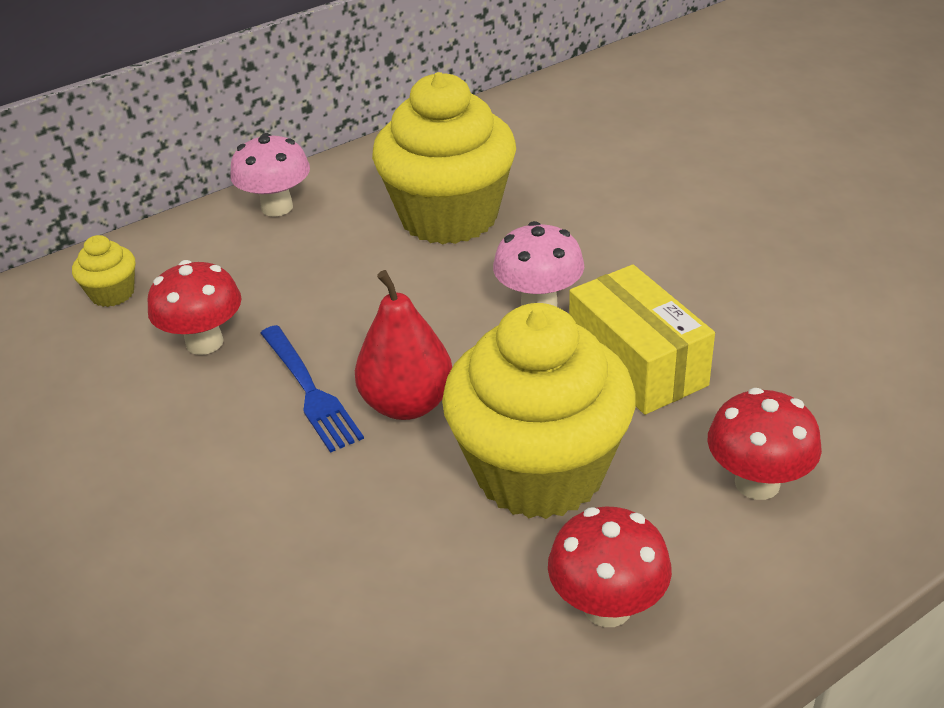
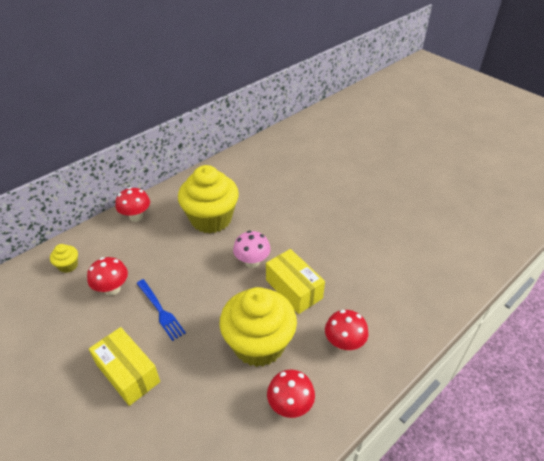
camera: 10 degrees left, 5 degrees up
pink mushroom [230,133,310,217] -> red mushroom [115,187,150,222]
red pear [355,270,452,420] -> none
none -> yellow box [89,327,160,406]

